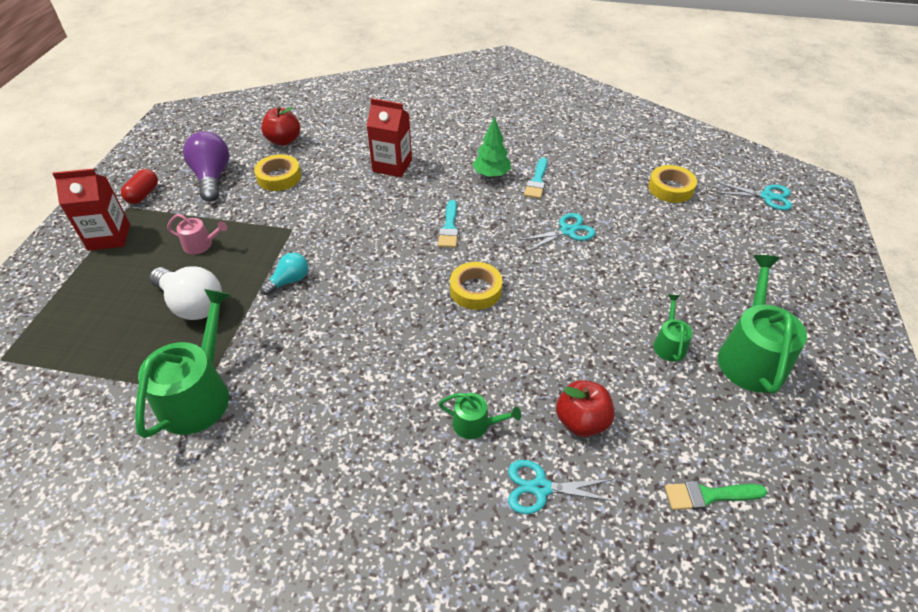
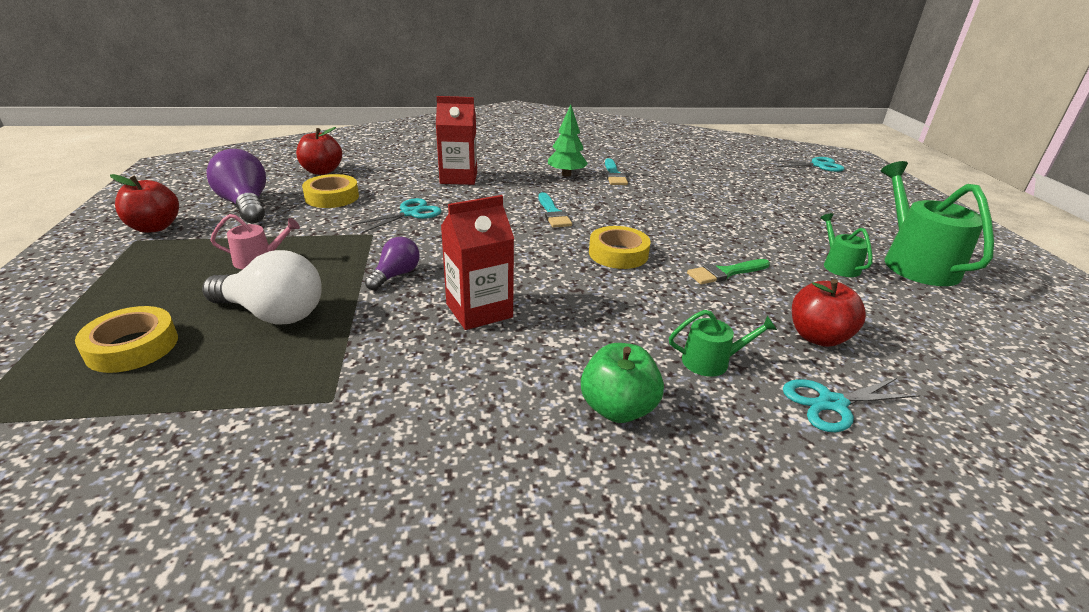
camera: 20 degrees left, 15 degrees down
red carton [52,169,130,251] -> red carton moved to [441,195,514,330]
red capsule [121,169,158,204] -> red apple [110,174,179,233]
green watering can [135,289,231,438] -> none
turquoise light bulb [260,252,308,296] -> purple light bulb [365,237,420,291]
turquoise scissors [519,213,595,252] -> turquoise scissors moved to [352,198,441,233]
yellow tape [648,165,697,203] -> yellow tape moved to [75,306,178,373]
green brush [665,481,767,510] -> green brush moved to [687,259,770,284]
none -> green apple [581,343,664,423]

